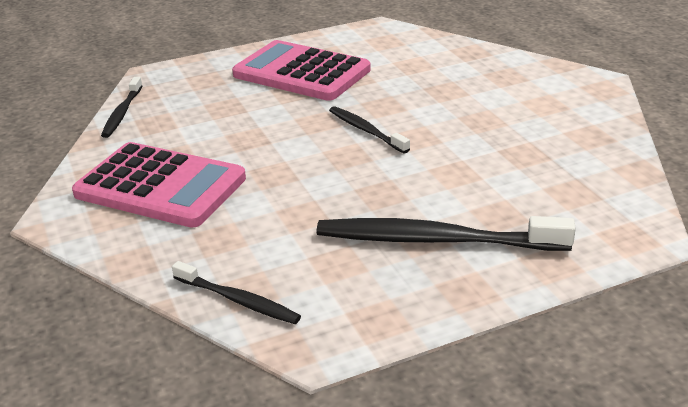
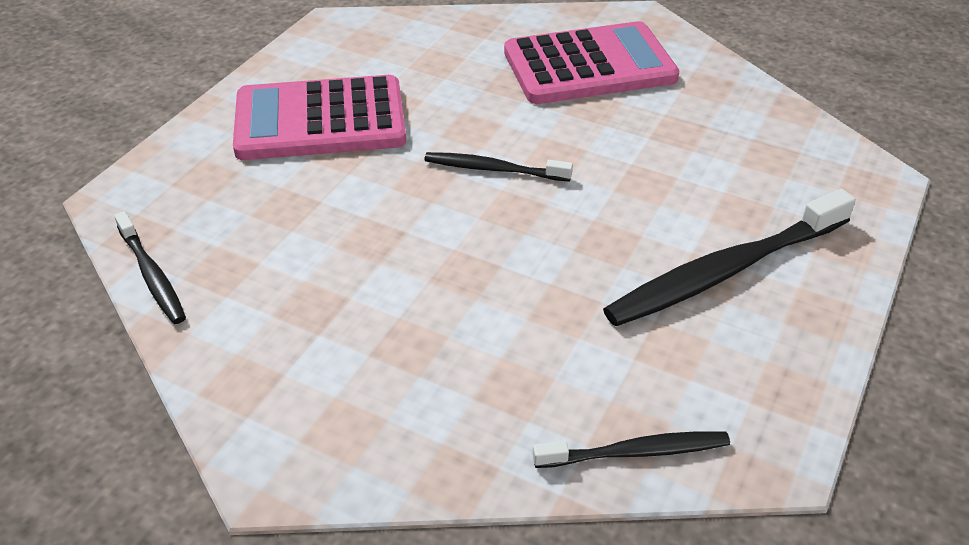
camera: 40 degrees left, 10 degrees up
pink calculator [72,142,246,228] -> pink calculator moved to [504,21,679,104]

